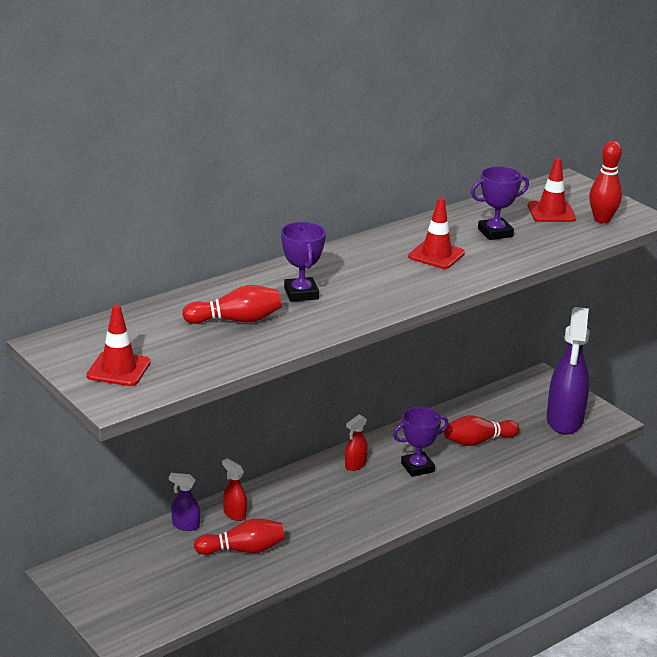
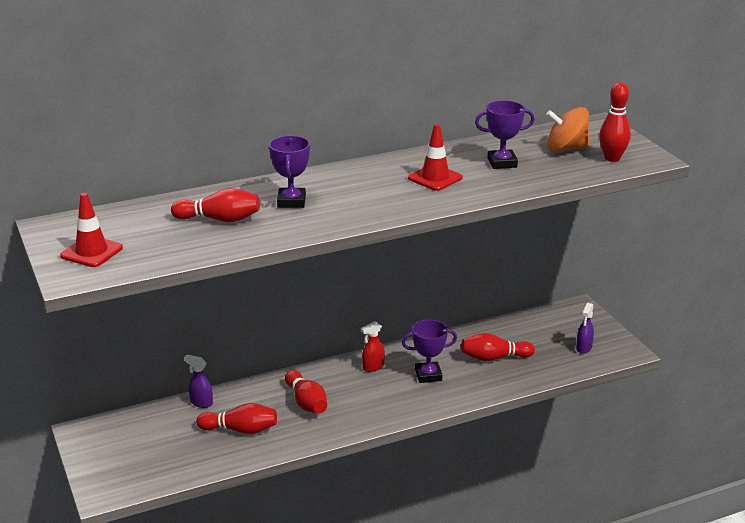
camera: 15 degrees right, 0 degrees up
red spray bottle [222,458,247,521] -> none
red traffic cone [527,158,576,222] -> orange spinning top [546,107,589,152]
purple spray bottle [547,307,590,435] -> purple spray bottle [576,303,594,354], size x0.44
none -> red bowling pin [285,370,327,414]

